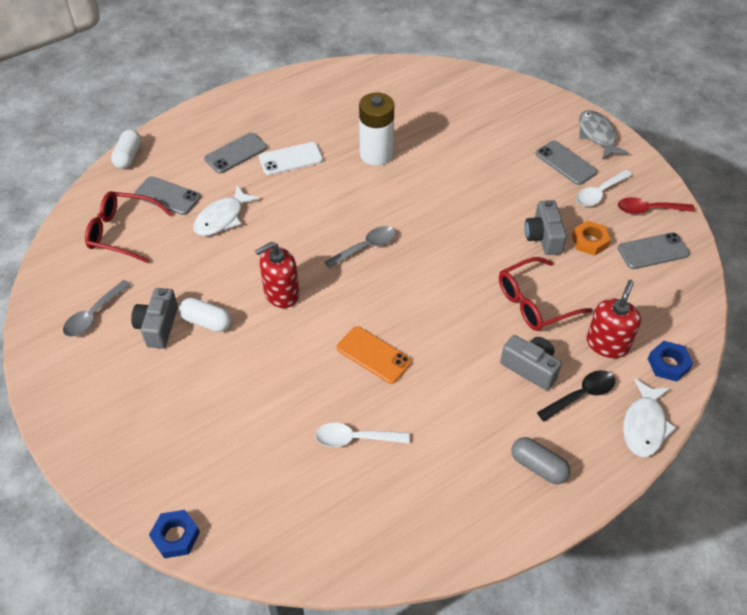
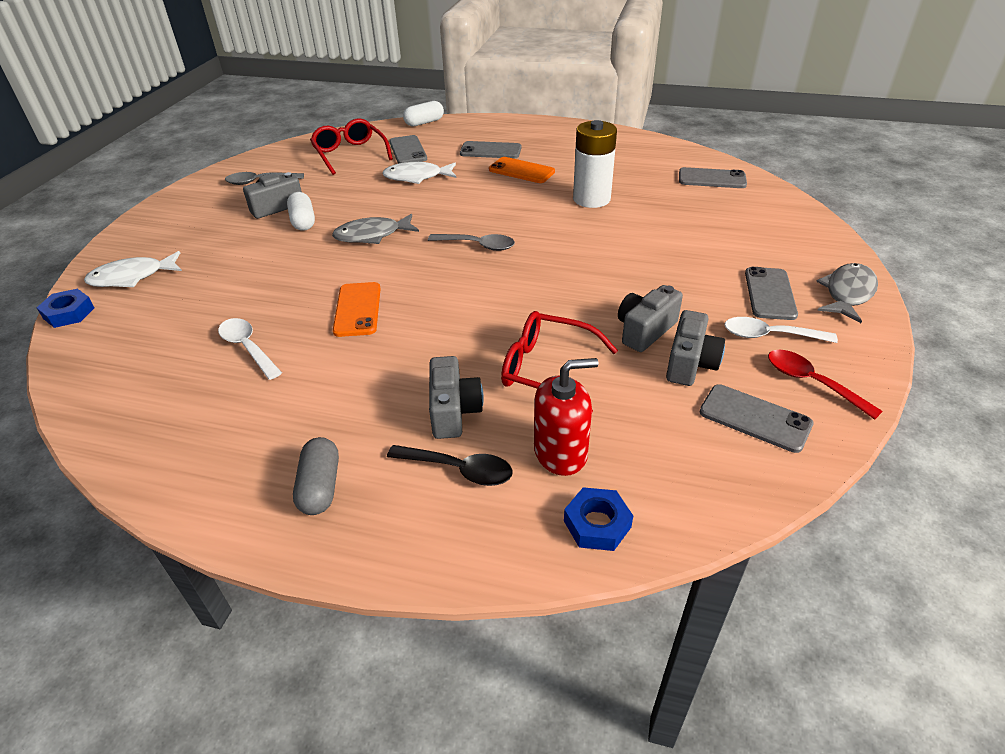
camera: 50 degrees right, 10 degrees down
red soap dispenser [255,242,299,308] -> grey fish [332,214,419,244]
white phone [259,142,323,175] -> orange phone [489,157,555,183]
orange nut [572,221,611,256] -> grey camera [666,310,725,386]
white fish [623,378,676,457] -> white fish moved to [84,251,182,287]
none -> grey phone [679,167,747,188]

